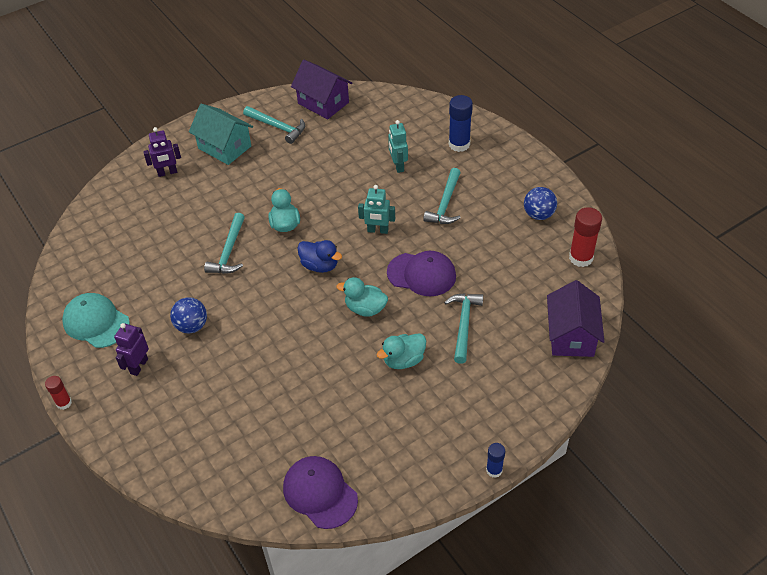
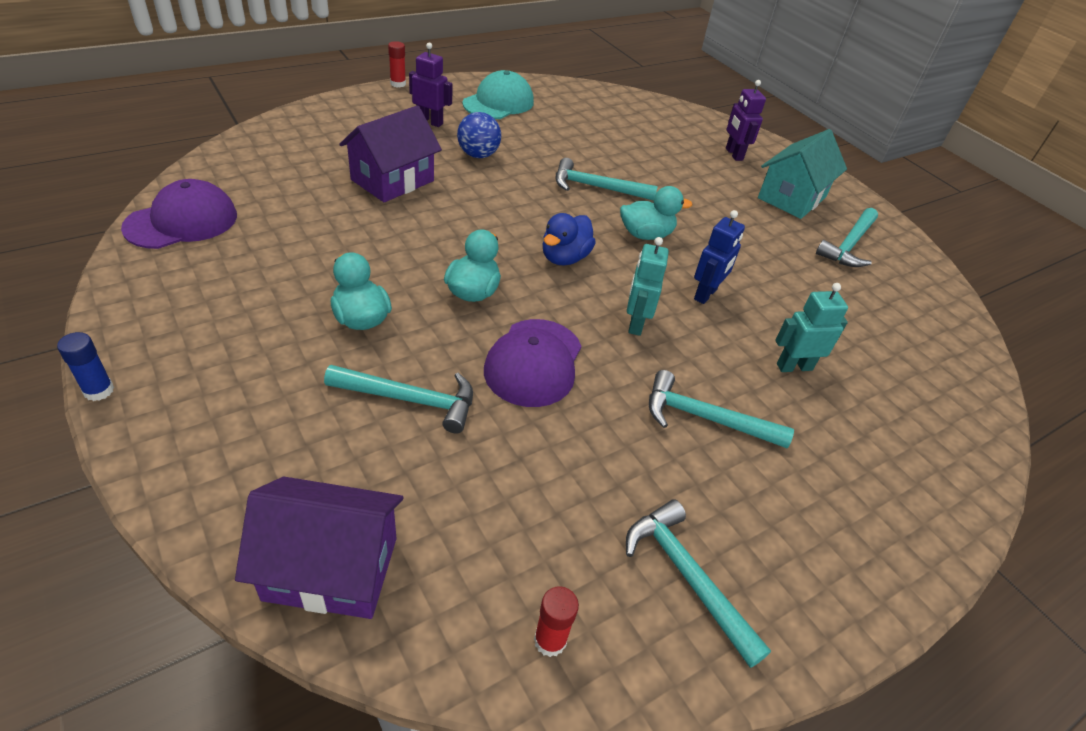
camera: 85 degrees right, 5 degrees down
purple house [291,60,352,119] -> purple house moved to [340,105,442,202]
blue glue stick [449,95,473,152] -> none
blue ball [524,187,557,220] -> turquoise hammer [626,500,771,668]
red glue stick [569,207,602,267] -> red glue stick [534,586,579,657], size x0.57
none -> blue robot [694,210,745,304]

